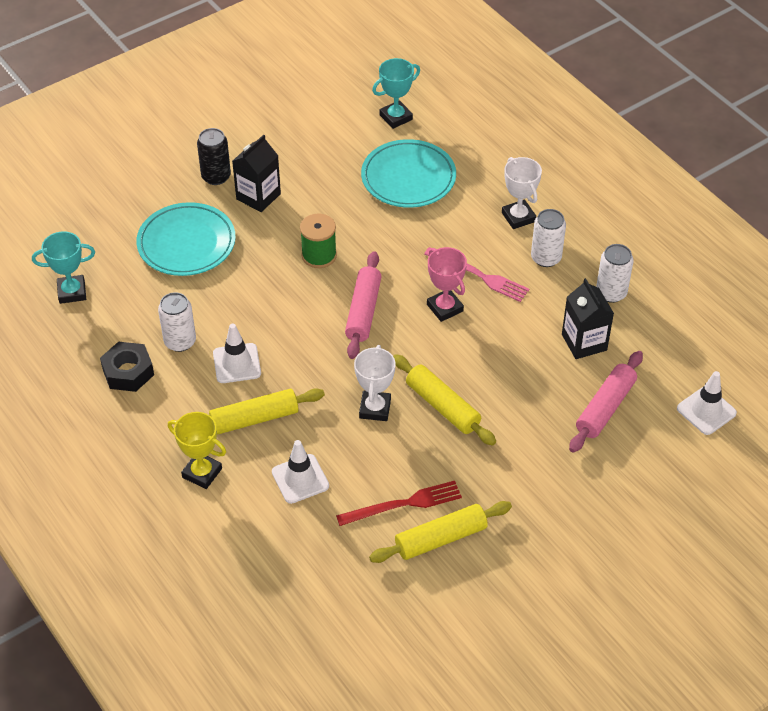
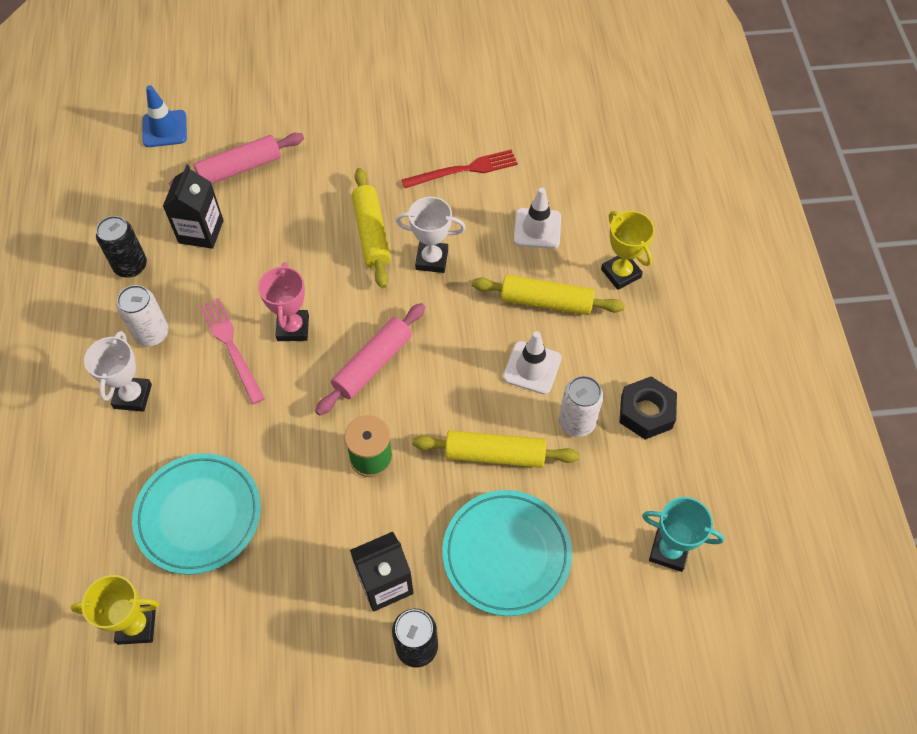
camera: 150 degrees left, 10 degrees up
red fork [336,481,462,526] -> red fork turned 150 degrees clockwise [402,150,518,188]
white trophy [354,345,396,421] -> white trophy turned 60 degrees clockwise [396,197,466,273]
yellow rolling pin [369,501,512,563] -> yellow rolling pin moved to [412,430,580,468]
turquoise trophy [372,58,420,129] -> yellow trophy [70,575,159,645]
white can [596,244,634,303] -> black can [96,216,147,278]
white traffic cone [677,371,737,435] -> blue traffic cone [143,85,187,147]

